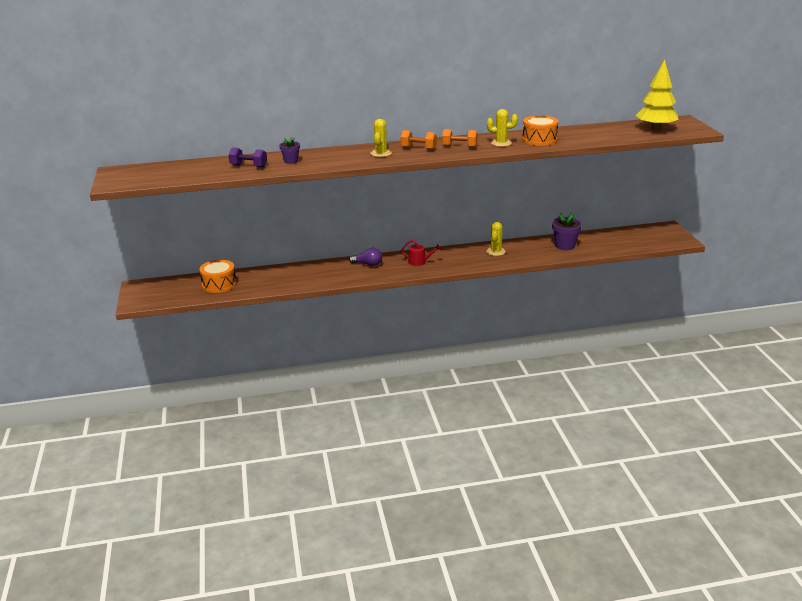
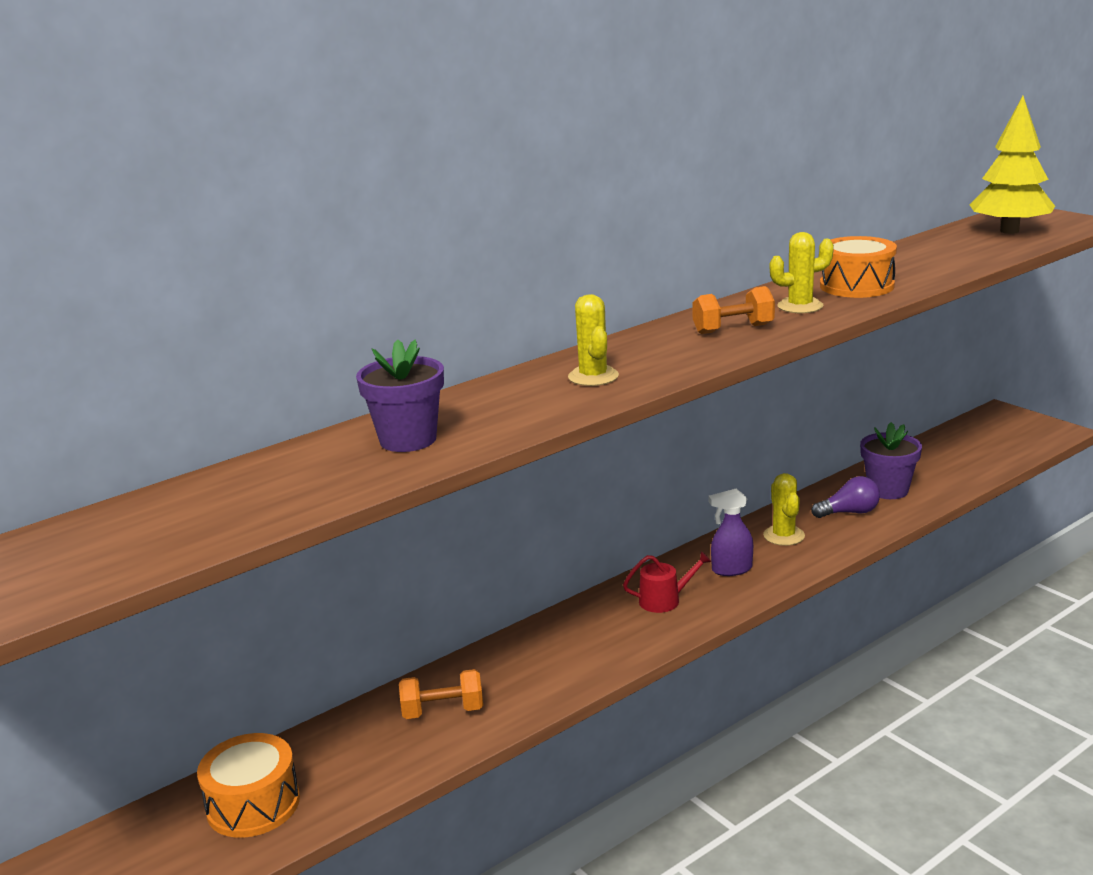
camera: 25 degrees left, 5 degrees down
purple dumbbell [228,147,267,168] -> none
purple flower pot [279,137,300,164] -> purple flower pot [356,340,444,452], size x1.61
purple light bulb [349,248,382,266] -> purple light bulb moved to [812,476,880,518]
orange dumbbell [400,130,437,150] -> orange dumbbell moved to [399,669,483,719]
none -> purple spray bottle [708,489,753,576]

